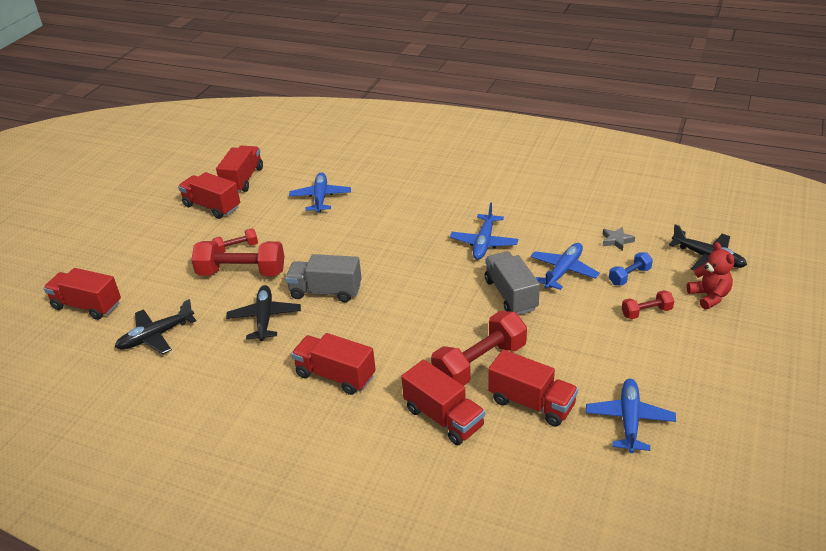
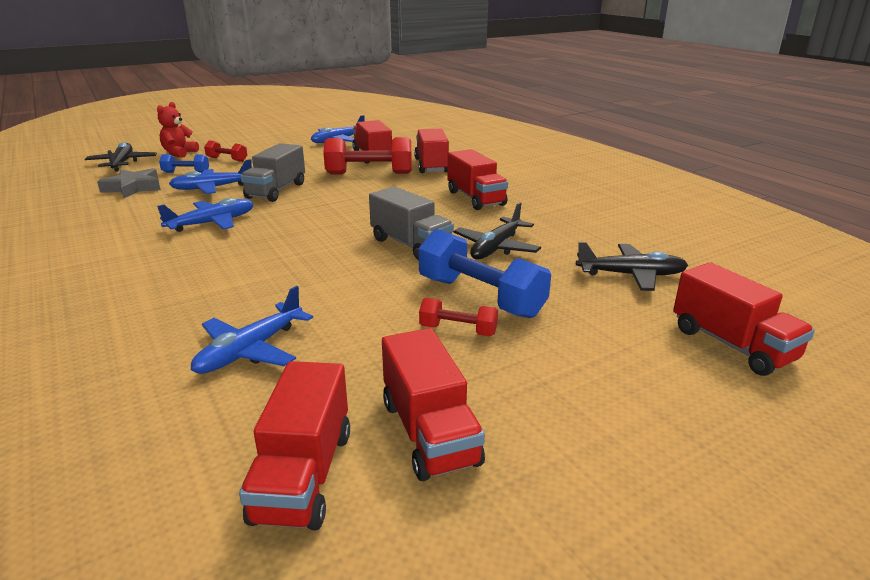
camera: 145 degrees left, 10 degrees down
red dumbbell [192,241,285,276] -> blue dumbbell [418,229,551,318]
red truck [216,146,263,193] -> red truck turned 45 degrees counterclockwise [239,361,350,531]
grey star [603,227,635,251] -> grey star [97,168,161,198], size x1.63

